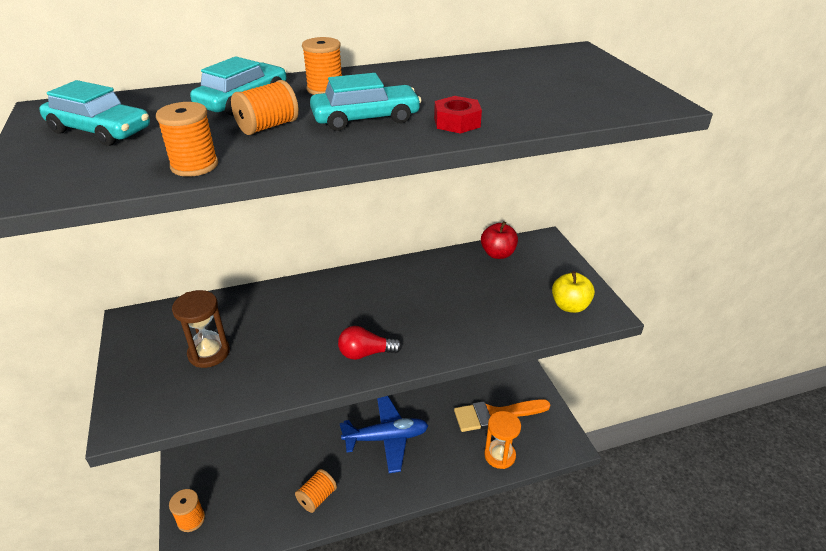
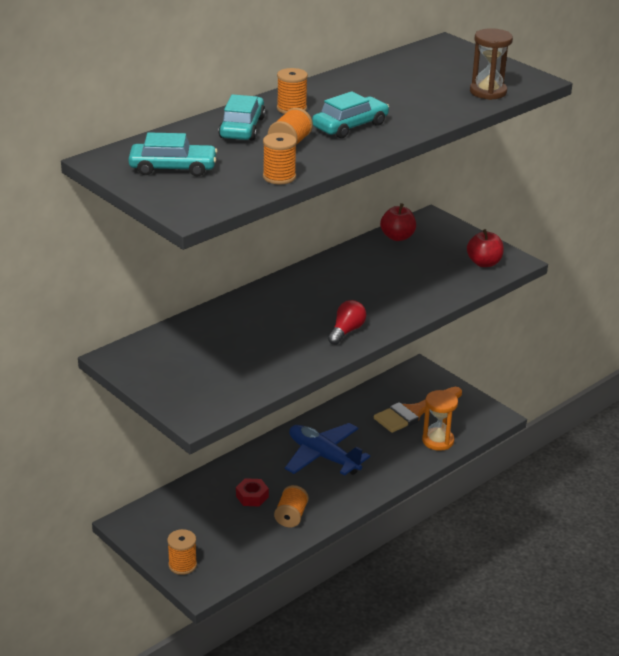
camera: 25 degrees left, 5 degrees down
brown hourglass [172,290,230,368] -> brown hourglass moved to [470,28,513,100]
red light bulb [338,326,402,360] -> red light bulb turned 150 degrees clockwise [328,300,366,345]
blue plane [340,396,429,473] -> blue plane turned 105 degrees counterclockwise [285,423,370,476]
red nut [434,96,482,134] -> red nut moved to [236,478,269,507]
yellow apple [552,271,595,313] -> red apple [467,229,504,267]

